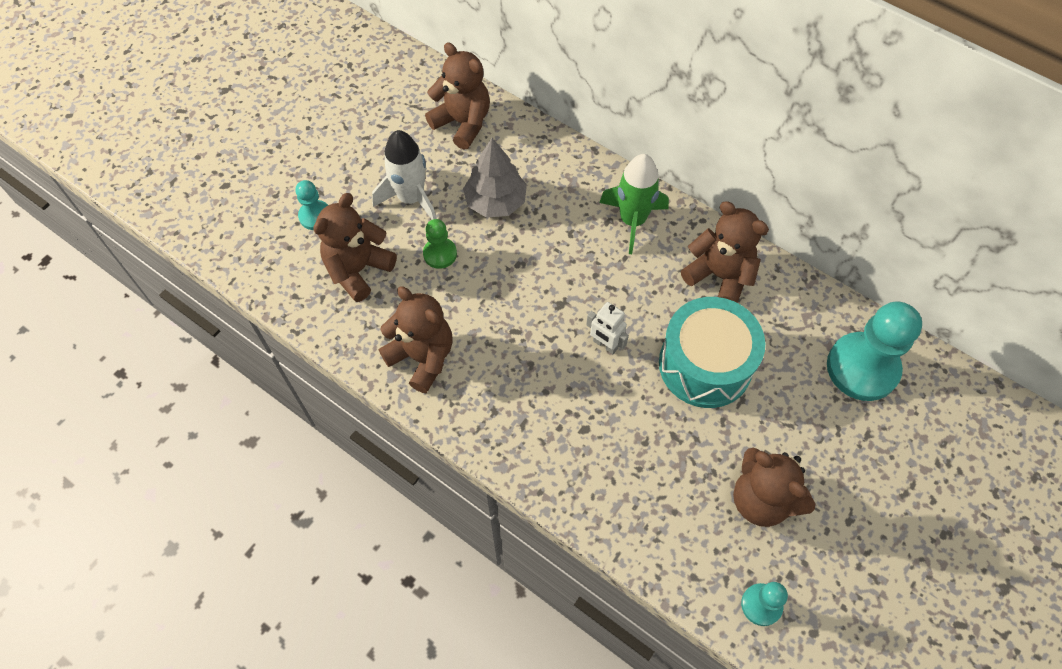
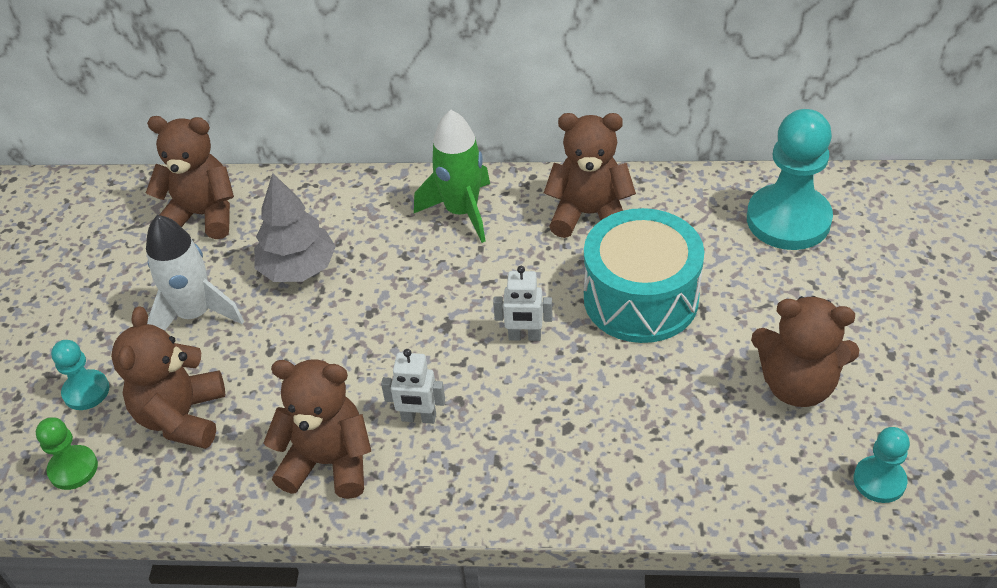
camera: 30 degrees left, 15 degrees down
green pawn [423,219,457,269] -> green pawn moved to [36,417,98,490]
none -> white robot [381,349,445,424]

